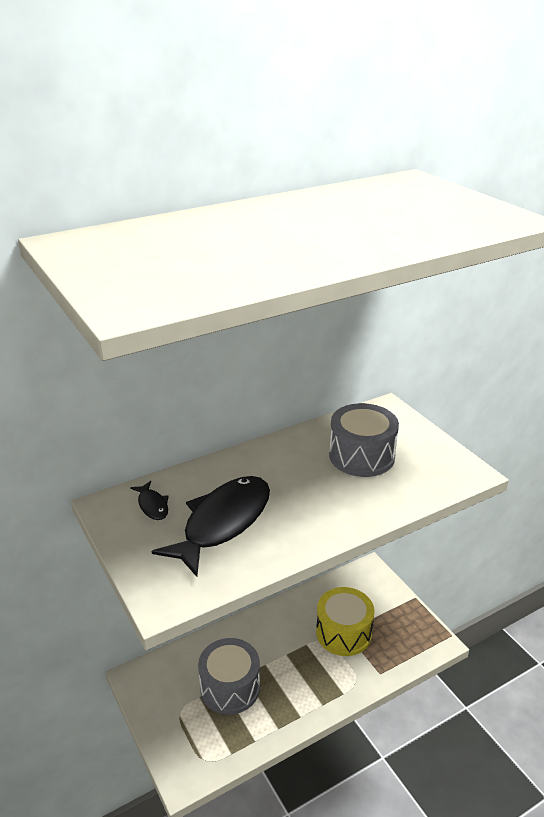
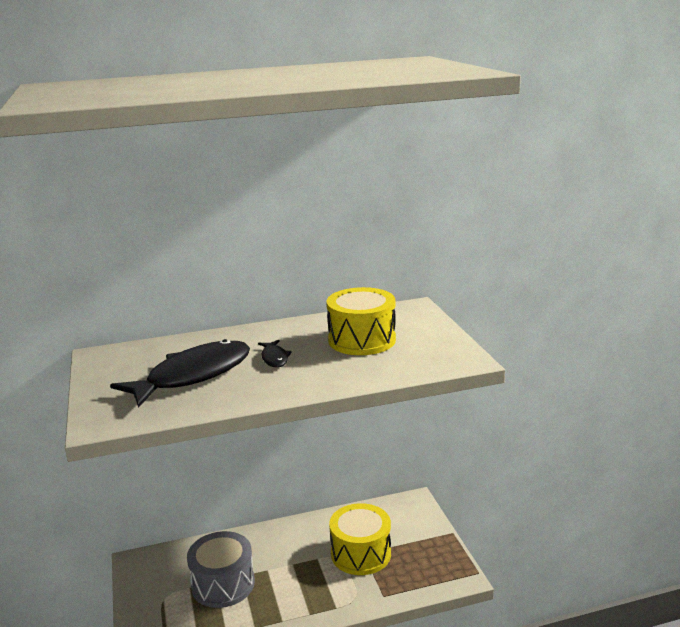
camera: 15 degrees right, 10 degrees down
black fish [130,481,169,520] -> black fish moved to [258,340,292,368]
grey drum [329,403,399,477] -> yellow drum [326,287,396,355]

